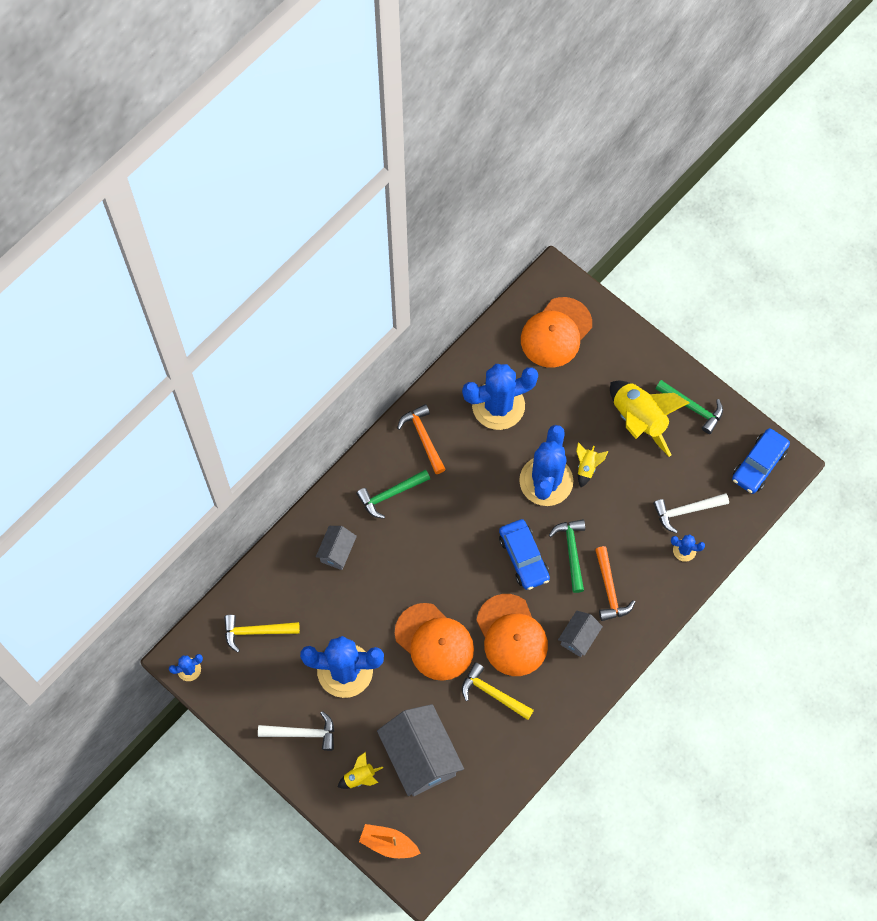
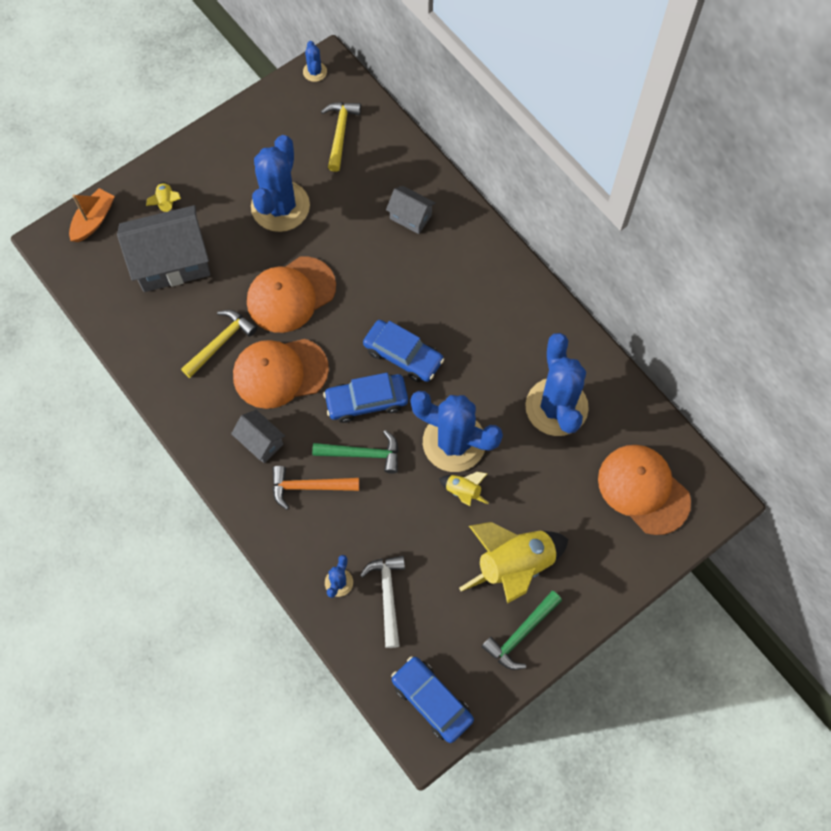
camera: 100 degrees right, 0 degrees up
white hammer [258,711,334,751] -> none
green hammer [356,469,430,519] -> none
orange hammer [397,404,446,474] -> none
none -> blue car [363,320,444,382]

